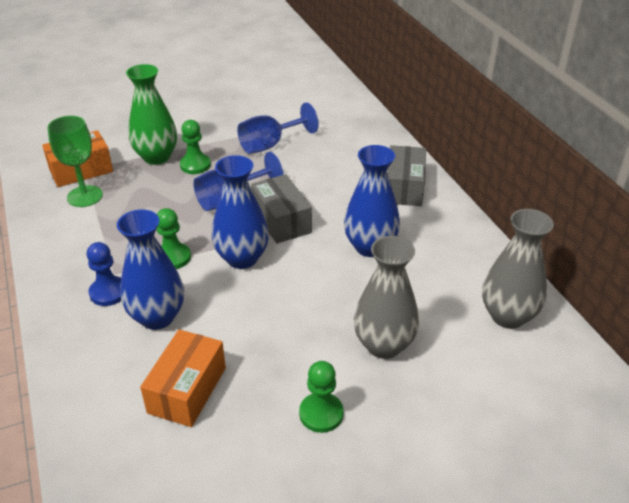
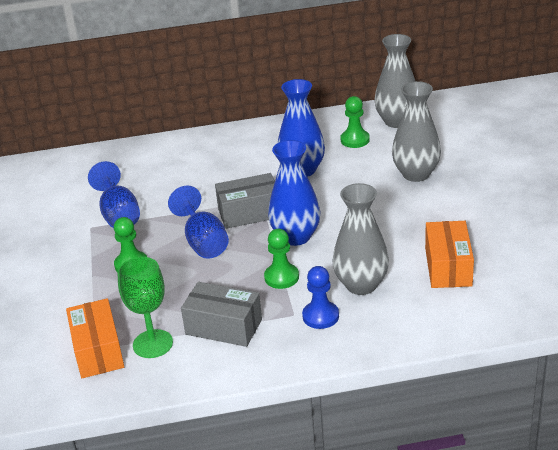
camera: 75 degrees left, 5 degrees down
blue vase [117,210,184,330] -> grey vase [333,183,389,295]
green vase [126,64,177,165] -> none
orange box [140,329,226,427] -> orange box turned 60 degrees clockwise [425,221,474,288]
green pawn [299,361,344,433] -> green pawn moved to [341,96,370,148]
grey box [387,145,426,206] -> grey box moved to [181,282,262,347]

